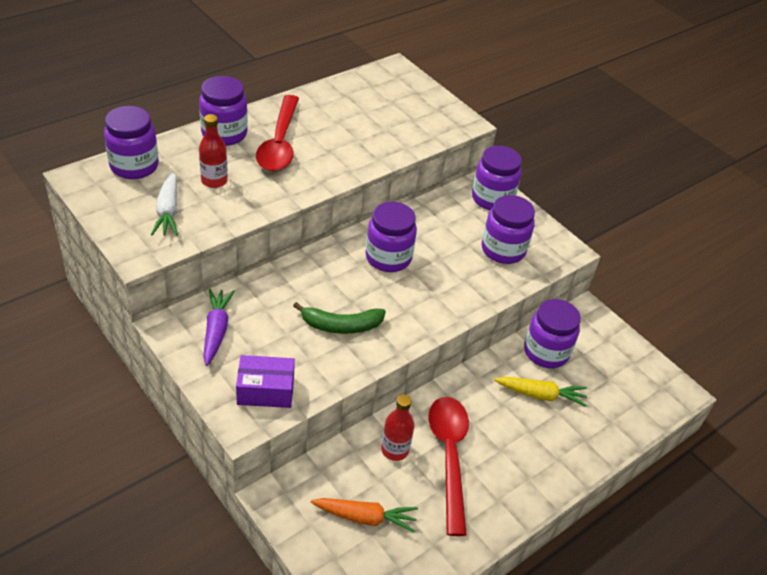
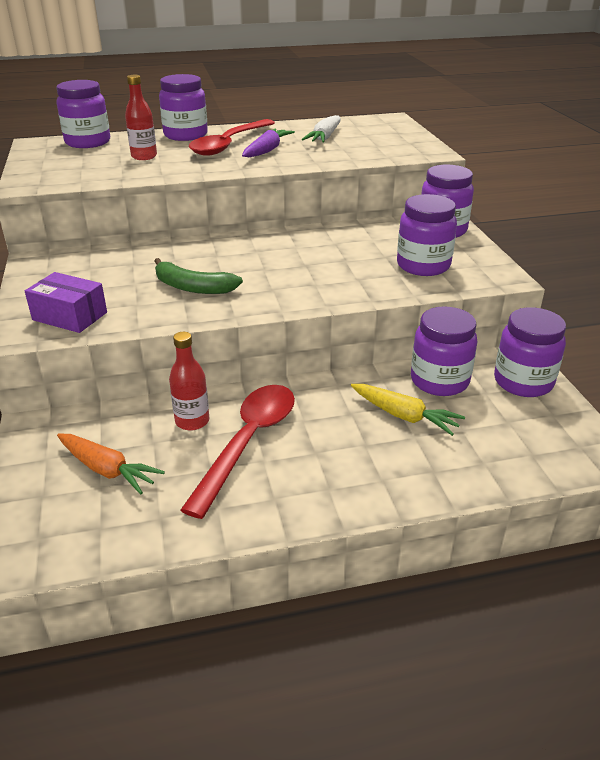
camera: 30 degrees right, 10 degrees down
white carrot [151,171,178,236] -> white carrot moved to [302,115,341,143]
purple carrot [203,289,235,366] -> purple carrot moved to [242,128,295,157]
purple jar [366,202,417,272] -> purple jar moved to [494,307,566,397]

